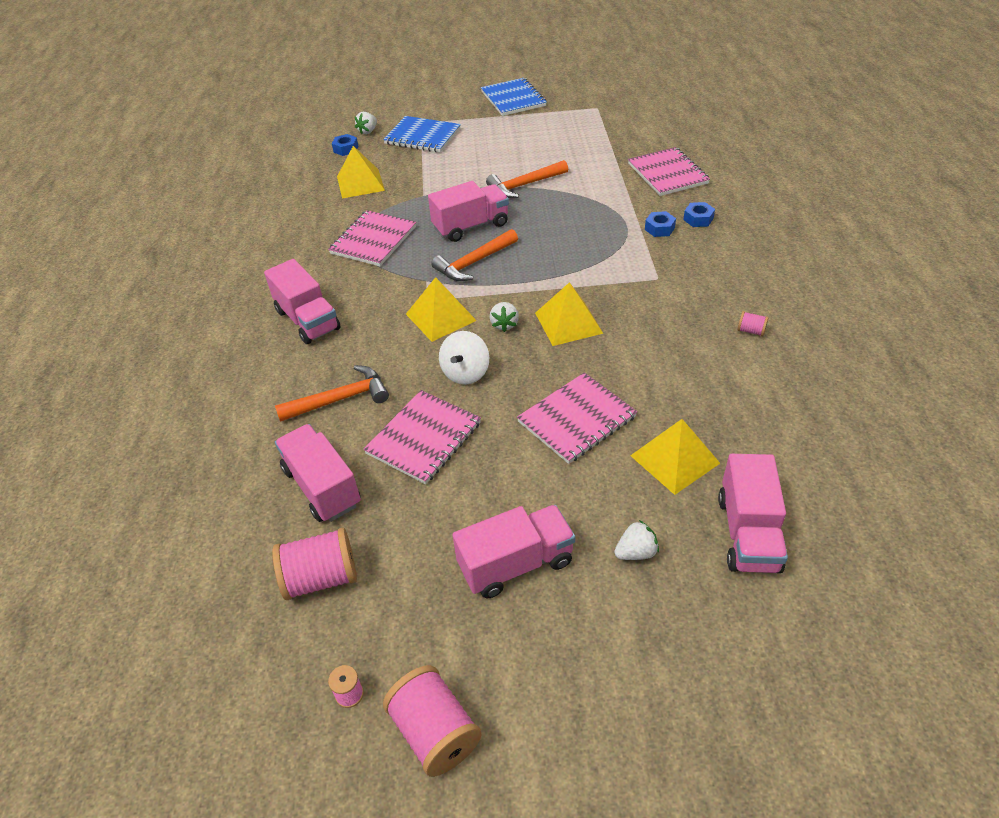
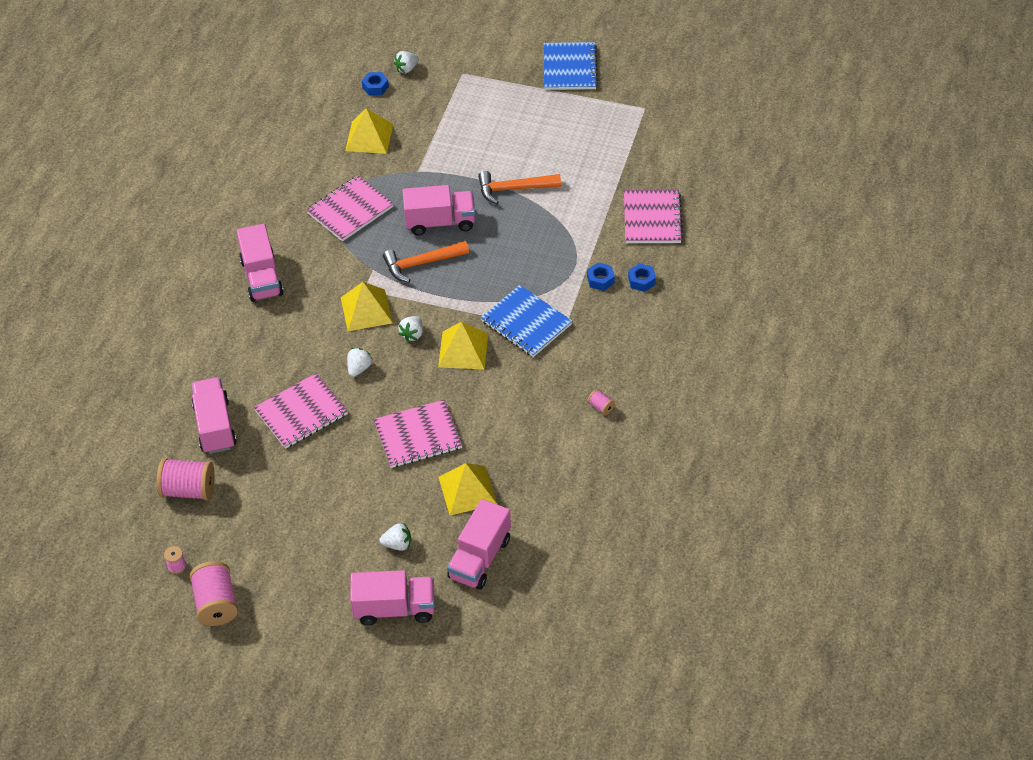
camera: 20 degrees right, 5 degrees up
orange hammer [275,365,389,422] -> none
blue notebook [383,116,461,152] -> blue notebook moved to [481,285,572,357]
white spinning top [439,331,489,385] -> white strawberry [347,348,373,377]
pink truck [452,505,575,598] -> pink truck moved to [350,570,435,625]

